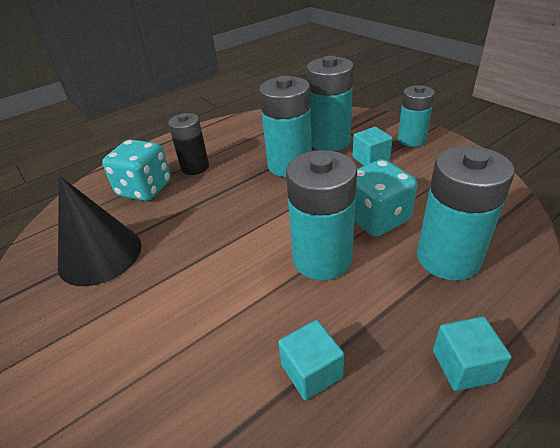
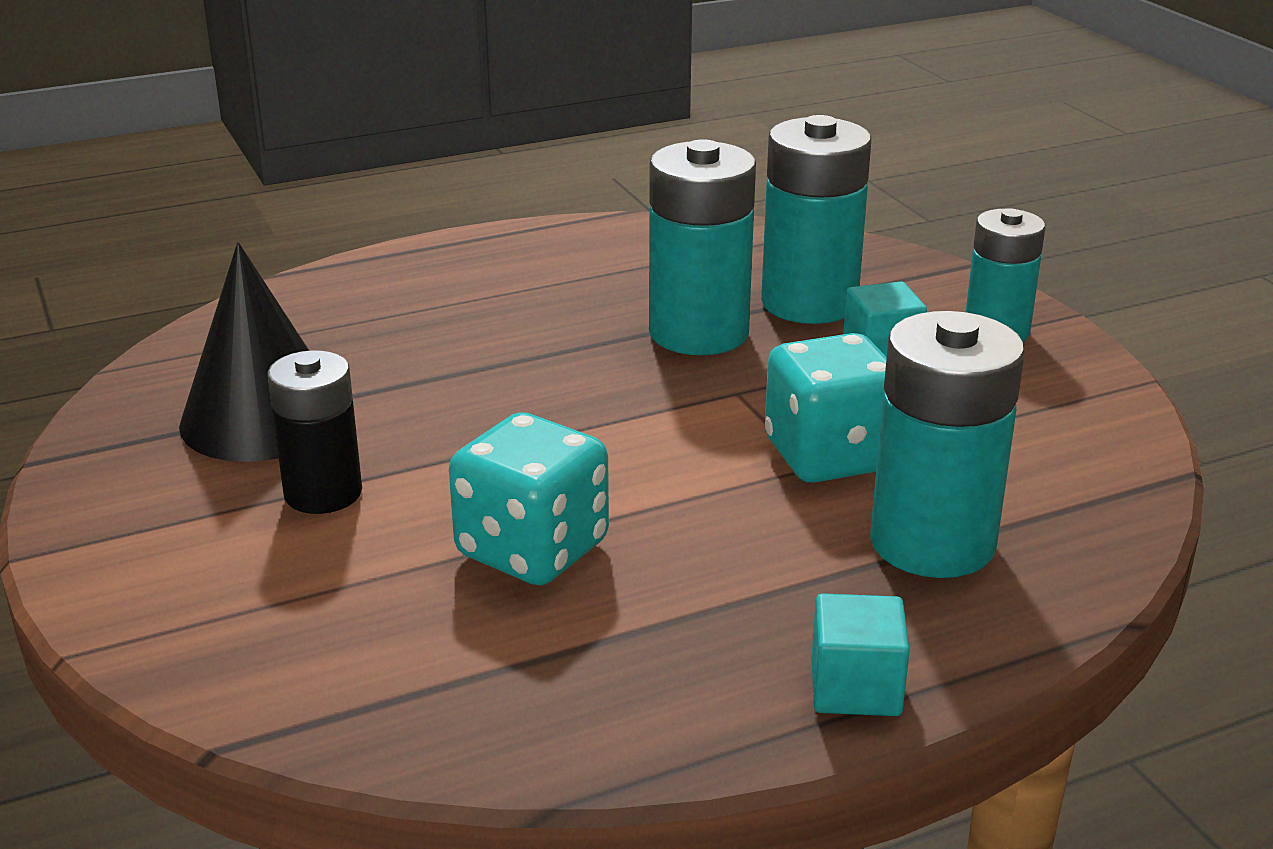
camera: 10 degrees right, 10 degrees down
turquoise dice [102,139,171,201] -> turquoise dice moved to [449,412,609,585]
black battery [168,113,209,175] -> black battery moved to [267,350,362,514]
turquoise cube [278,320,344,400] -> none
turquoise battery [286,150,357,280] -> none

